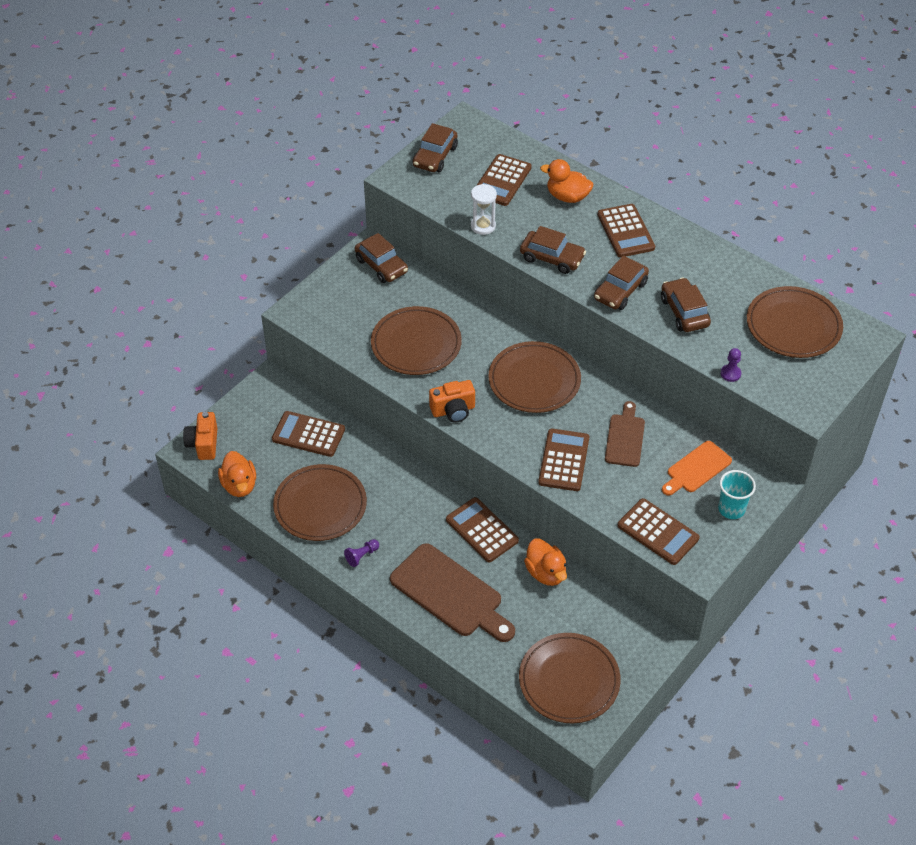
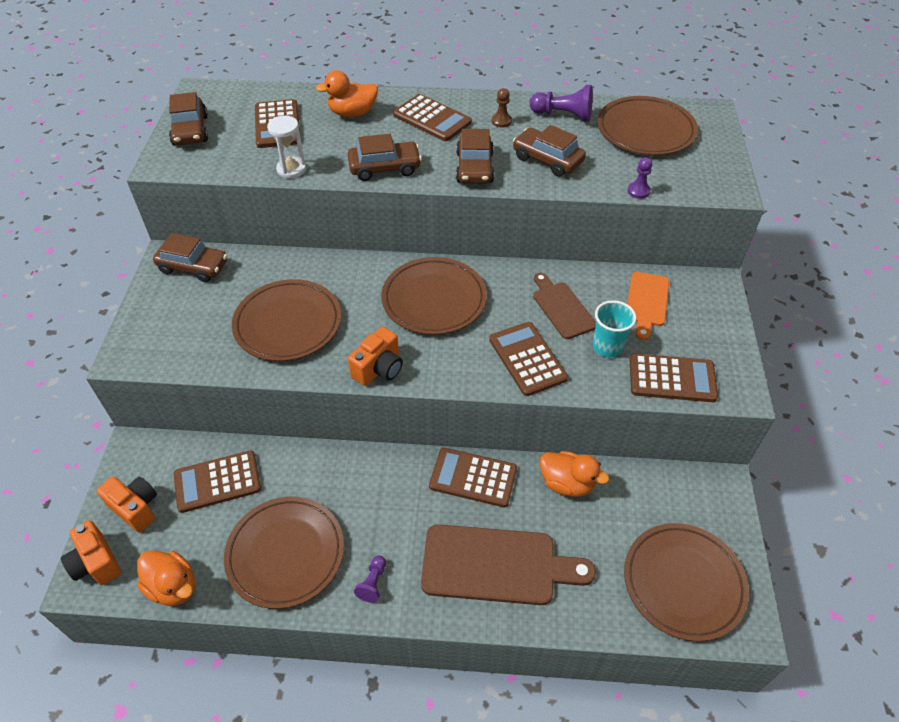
camera: 35 degrees left, 0 degrees up
turquoise cup [718,470,756,519] -> turquoise cup moved to [593,300,637,357]
none -> orange camera [96,476,157,533]
none -> brown pawn [492,88,512,128]
none -> purple pawn [530,85,593,122]

